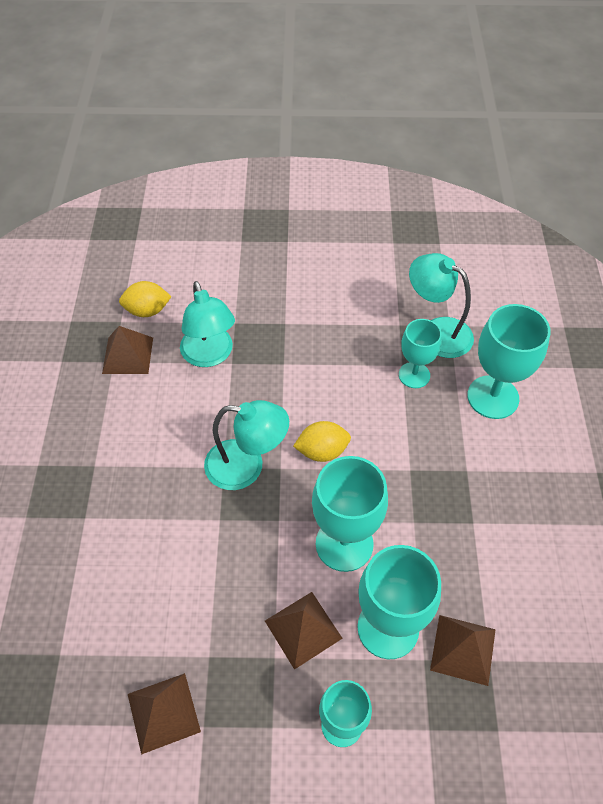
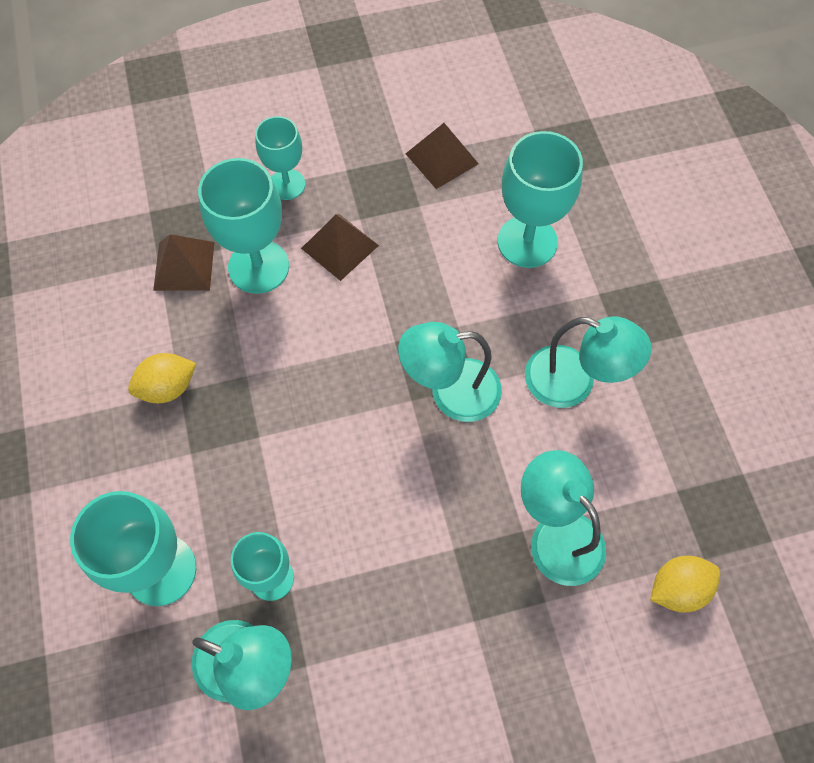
camera: 165 degrees right, 10 degrees up
brown pyramid [102,326,153,374] -> none
yellow lemon [293,421,351,462] -> yellow lemon moved to [128,353,196,403]
turquoise goblet [312,456,388,572] -> turquoise goblet moved to [498,131,583,268]
none -> turquoise lamp [525,316,651,408]

